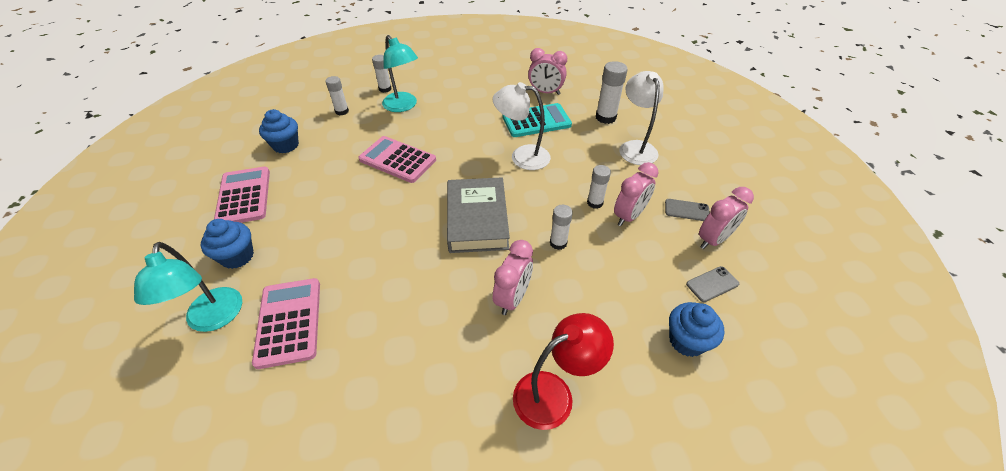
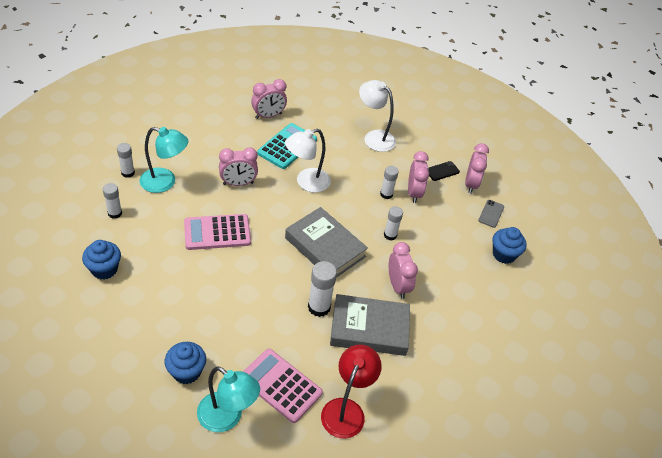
camera: 45 degrees left, 0 degrees up
pink calculator [214,167,270,223] -> none
red lamp [513,313,614,430] -> red lamp moved to [321,345,382,439]
white glue stick [596,61,628,124] -> white glue stick moved to [308,261,337,317]
grey phone [665,199,710,221] -> black phone [428,161,460,181]
none -> pink clock [219,147,258,186]
none -> grey book [330,294,410,356]

